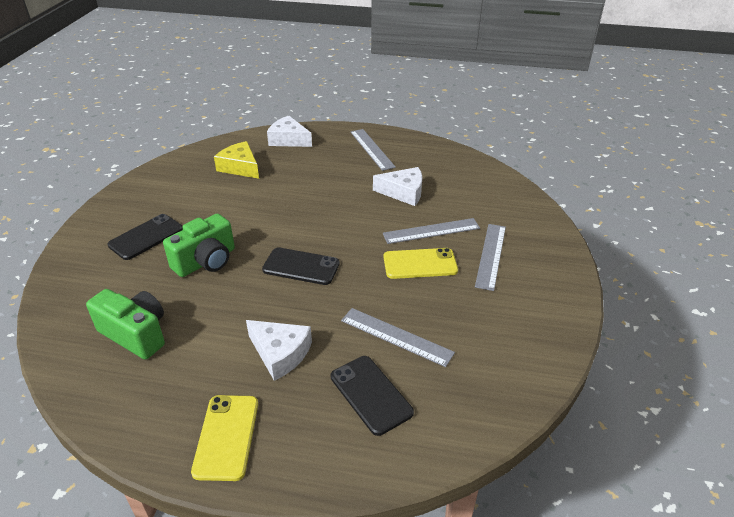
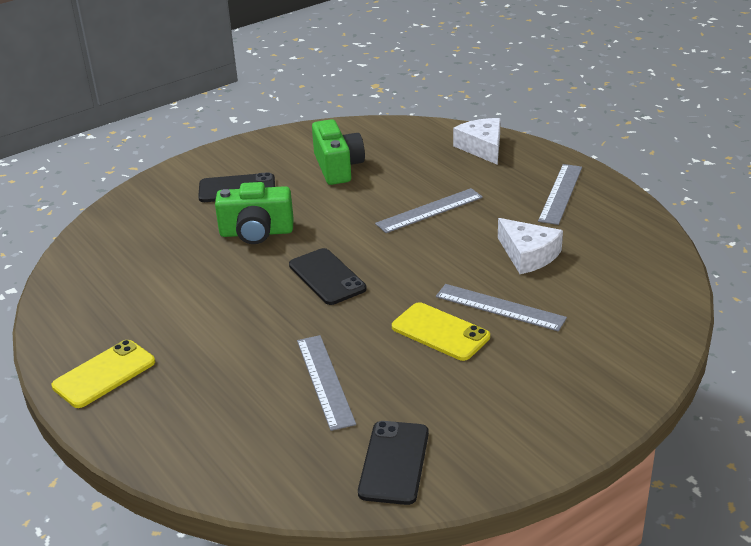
camera: 45 degrees right, 5 degrees down
green camera [86,289,165,360] -> green camera moved to [312,119,365,185]
yellow cheese [214,141,259,179] -> none
white cheese [246,320,312,381] -> none
black phone [331,356,414,436] -> black phone moved to [358,421,429,505]
grey ruler [475,224,506,291] -> grey ruler moved to [375,188,483,233]

